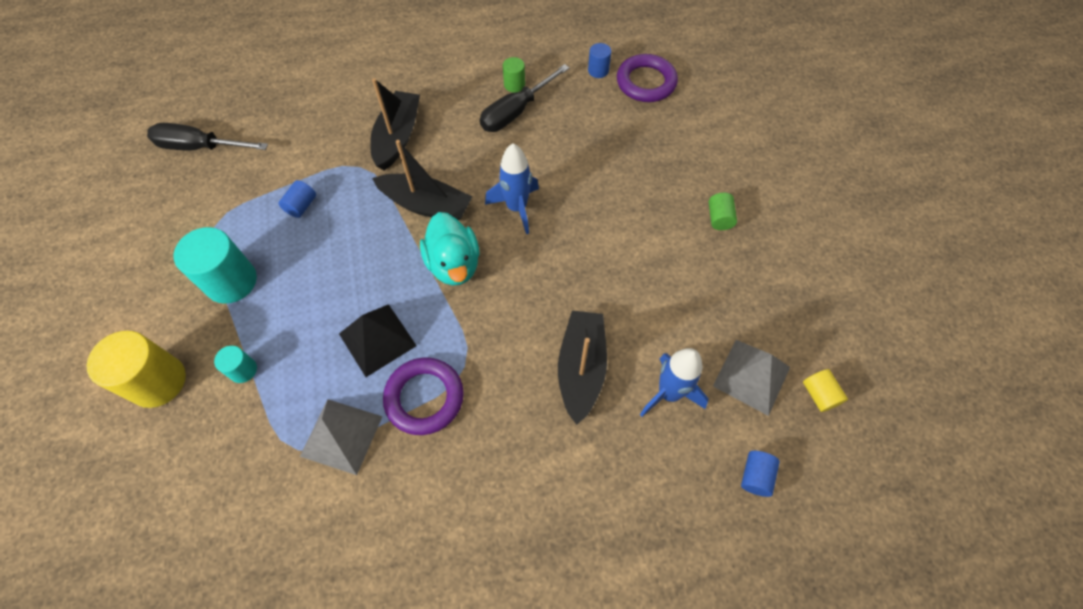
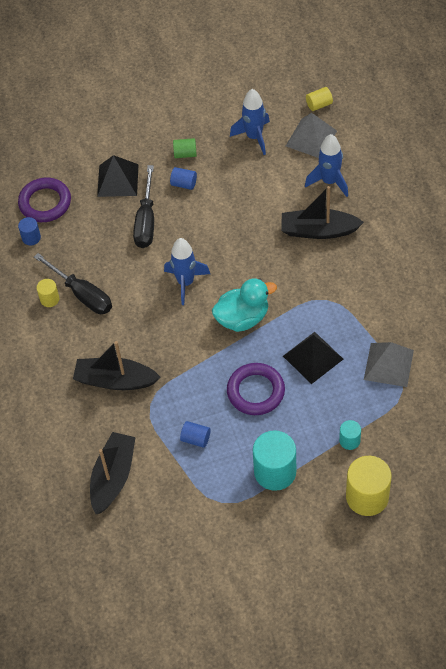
camera: 90 degrees left, 5 degrees down
black screwdriver [147,123,268,151] -> black screwdriver moved to [133,165,154,248]
black boat [372,140,472,221] -> black boat moved to [90,432,136,514]
purple ring [383,357,464,435] -> purple ring moved to [227,363,285,415]
green cylinder [503,57,525,93] -> yellow cylinder [36,279,59,307]
blue cylinder [741,451,780,497] -> blue cylinder moved to [170,167,197,190]
none -> black pyramid [97,155,139,197]
none -> blue rocket [230,89,270,155]

